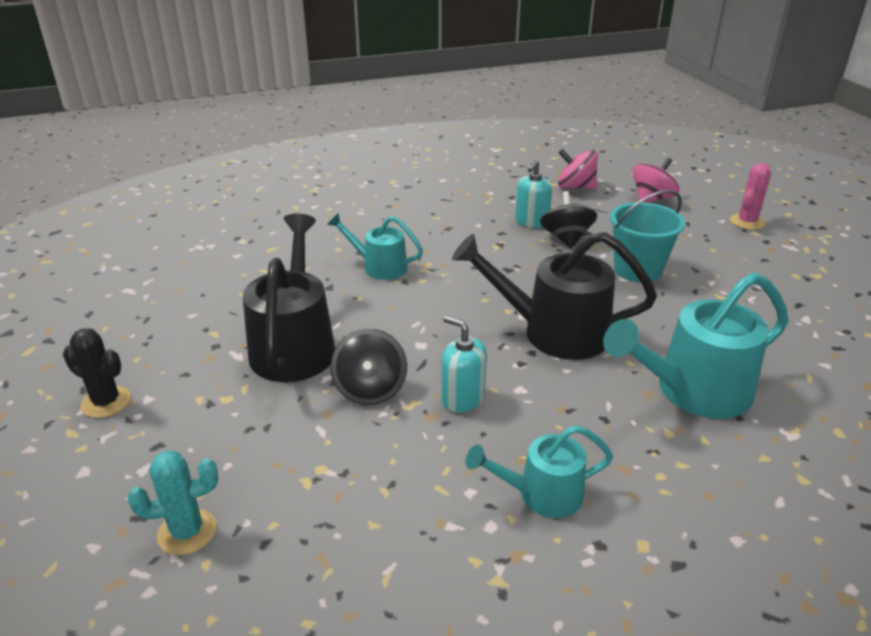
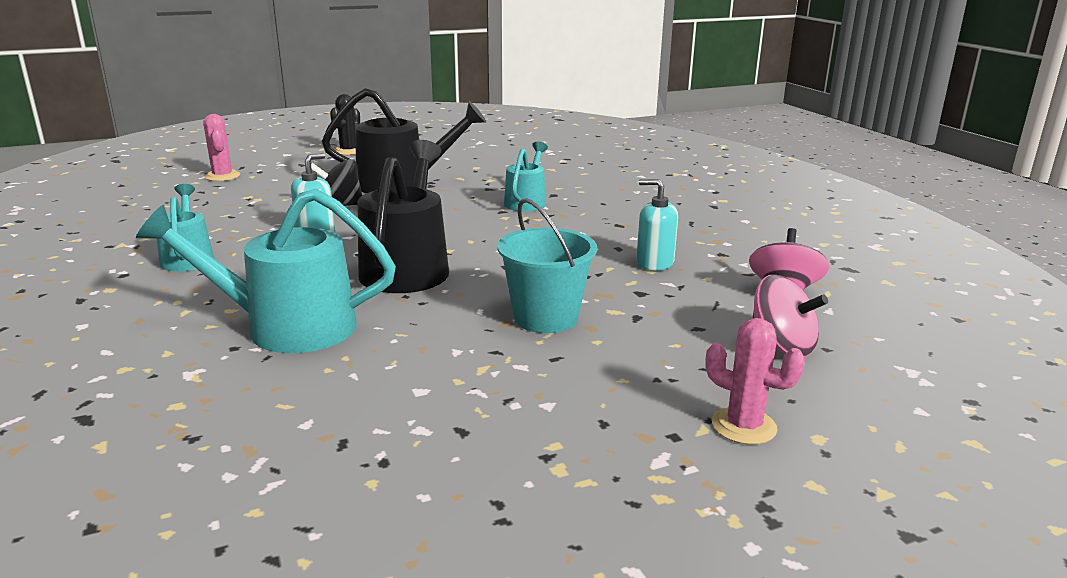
camera: 85 degrees right, 10 degrees down
turquoise cactus [128,451,218,555] -> pink cactus [203,114,240,181]
black spinning top [540,191,597,249] -> none
turquoise watering can [603,272,789,419] -> turquoise watering can turned 60 degrees counterclockwise [136,189,396,353]

